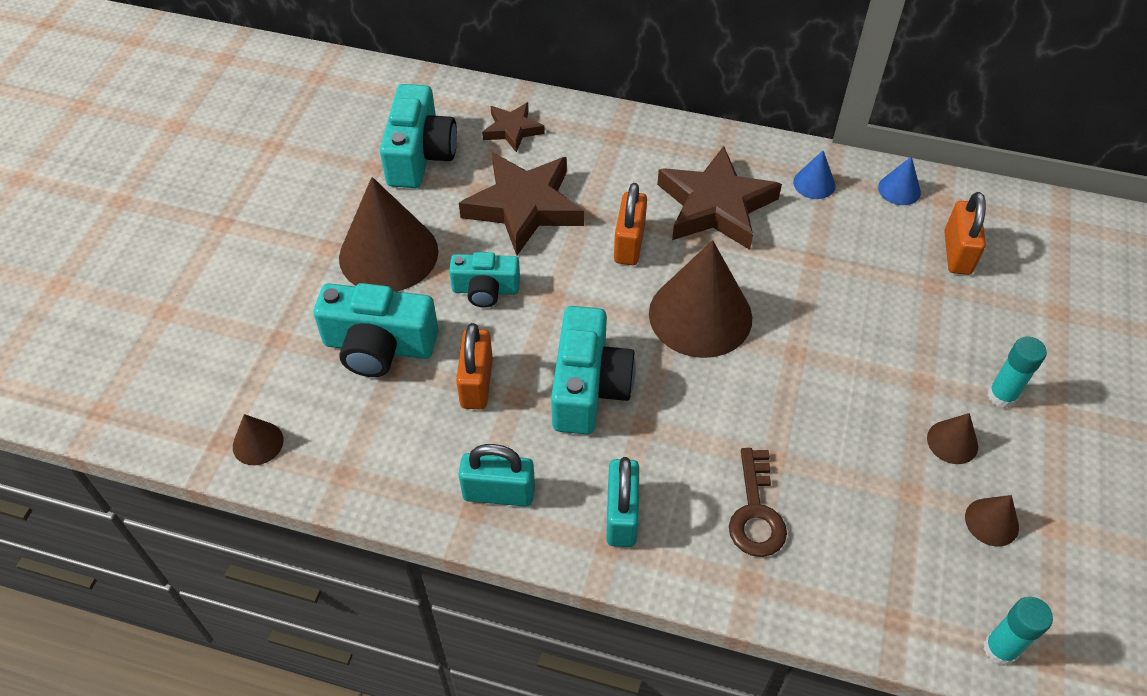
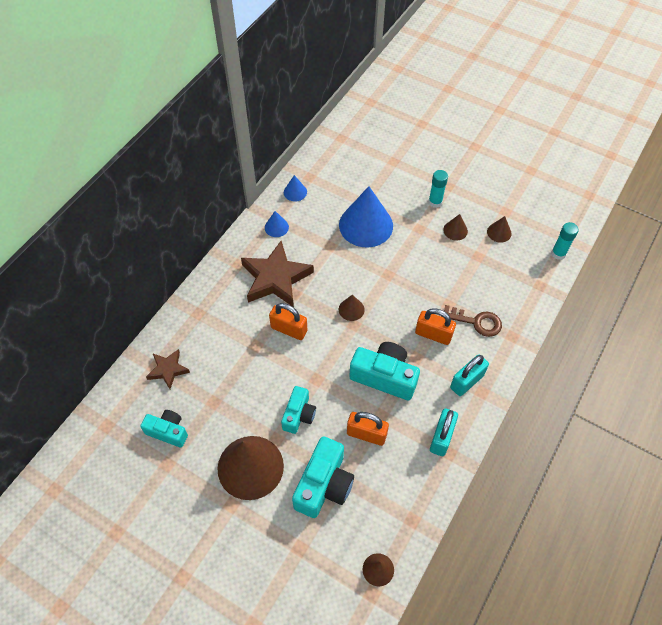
camera: 75 degrees left, 5 degrees up
turquoise camera [380,84,457,188] -> turquoise camera [140,410,188,448], size x0.62
brown star [459,153,584,255] -> none
turquoise padlock [606,457,639,547] -> turquoise padlock turned 60 degrees counterclockwise [450,355,489,396]
brown cone [649,240,752,358] -> brown cone [339,295,365,321], size x0.45
orange padlock [944,192,986,275] -> orange padlock moved to [415,308,456,345]
none -> blue cone [339,186,393,247]

